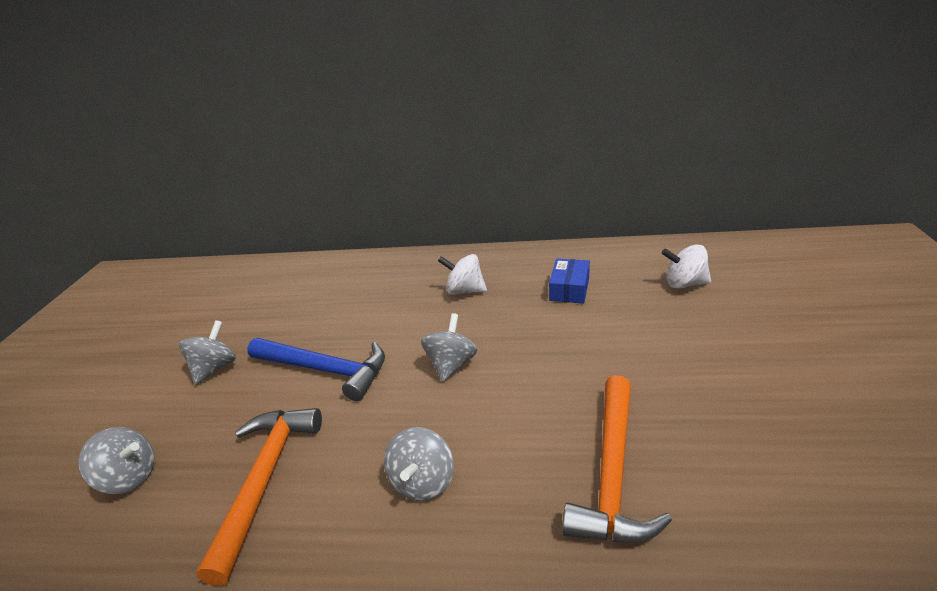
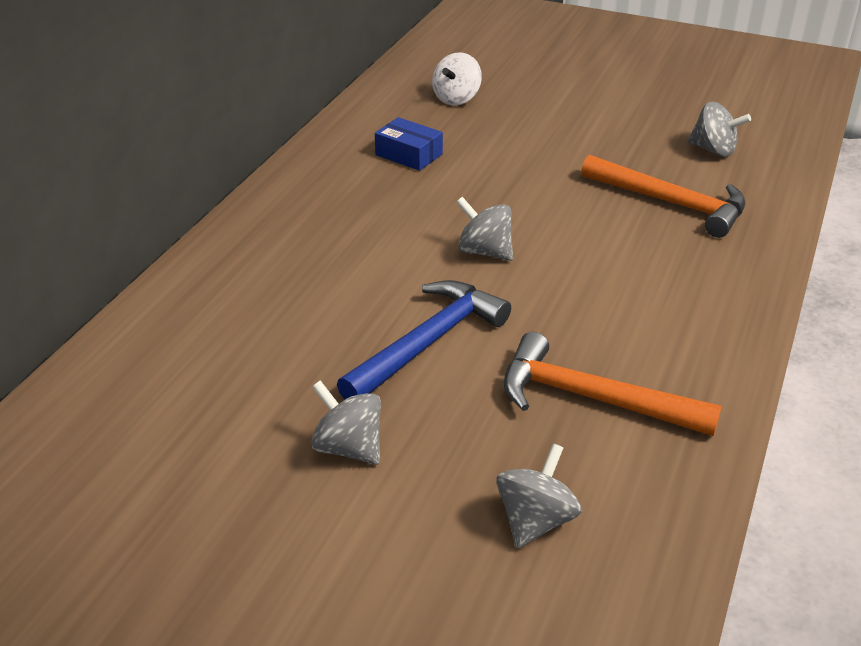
camera: 75 degrees left, 5 degrees up
grey spinning top [384,427,454,501] -> grey spinning top moved to [687,102,751,157]
white spinning top [438,254,487,295] -> none

